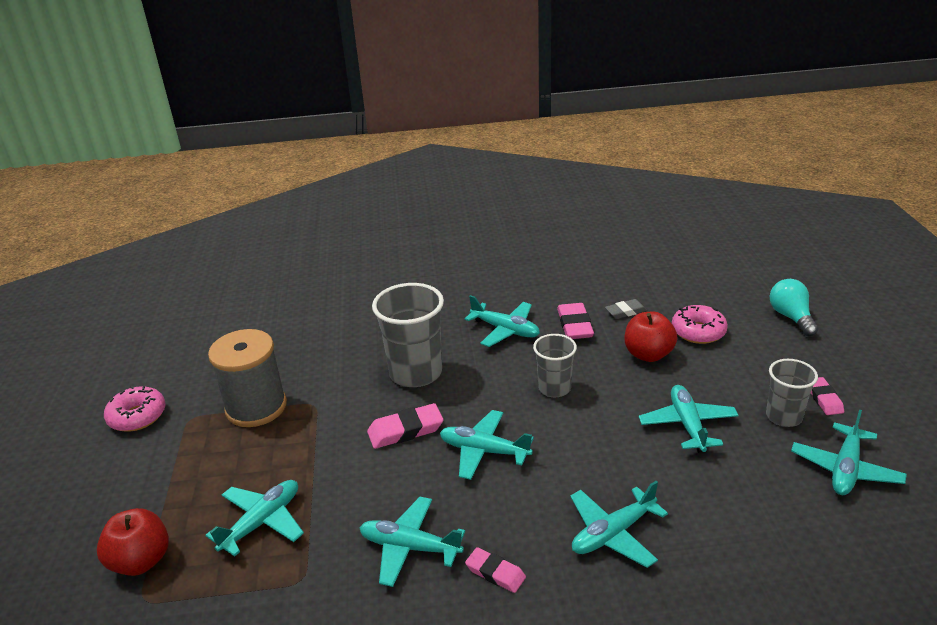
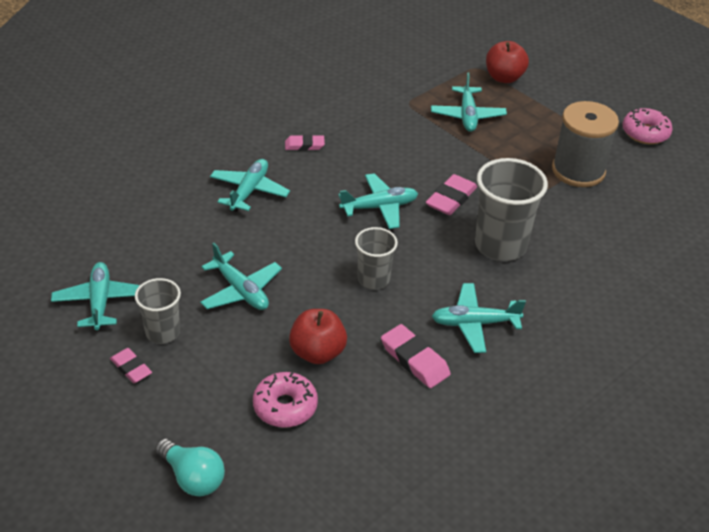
camera: 140 degrees right, 10 degrees up
turquoise plane [360,497,465,587] -> none
grey eraser [605,299,647,319] -> none

